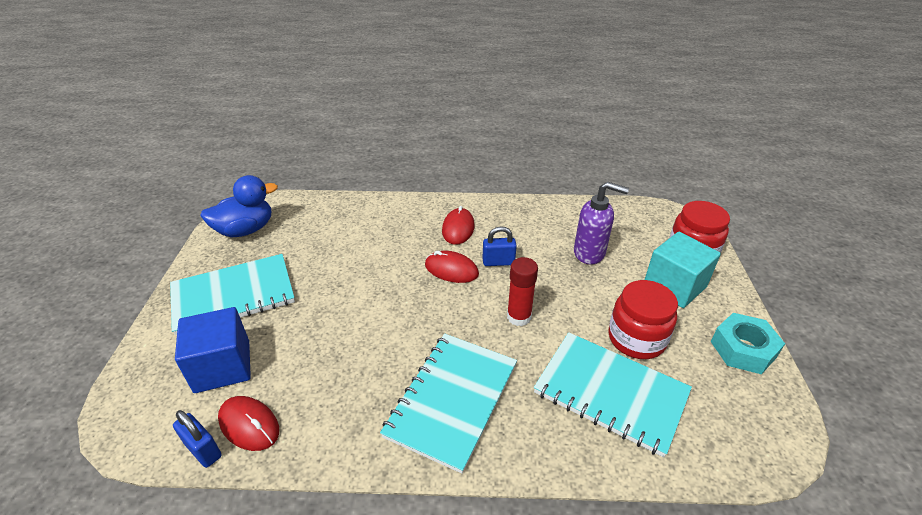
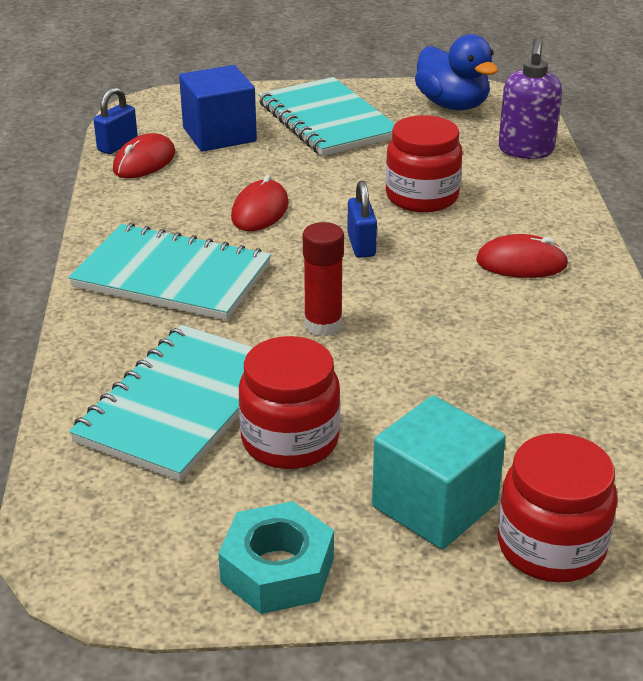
camera: 85 degrees right, 5 degrees down
red mouse [425,251,479,283] -> red mouse moved to [231,175,289,231]
blue padlock [483,226,517,266] -> blue padlock moved to [347,181,377,258]
purple soap dispenser [574,182,629,264] -> purple soap dispenser moved to [498,37,562,159]
none -> red jar [385,115,462,213]

